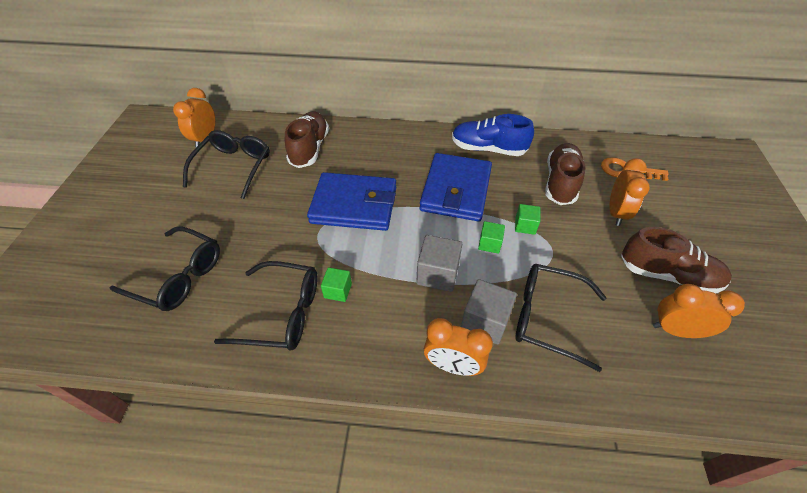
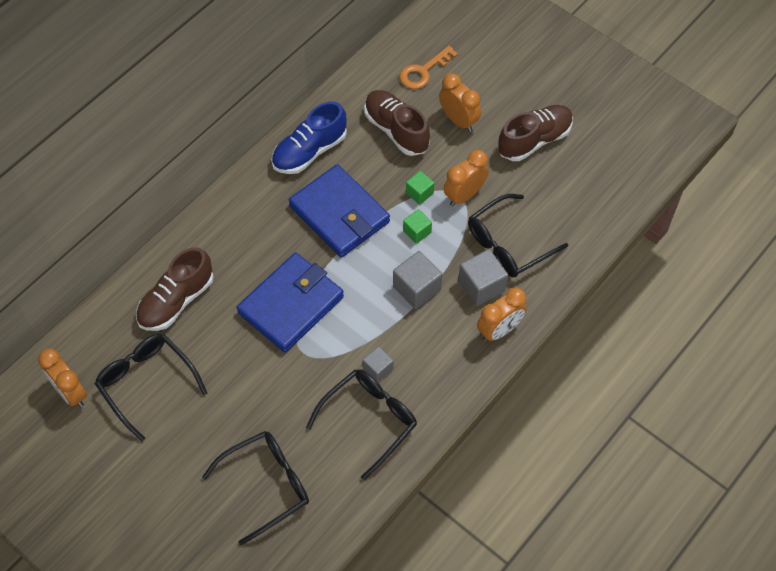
camera: 55 degrees left, 10 degrees up
brown shoe [285,111,329,168] -> brown shoe turned 90 degrees counterclockwise [136,247,214,331]
green cube [321,267,352,302] -> grey cube [363,346,393,382]
orange clock [653,284,745,338] -> orange clock moved to [444,150,489,206]

